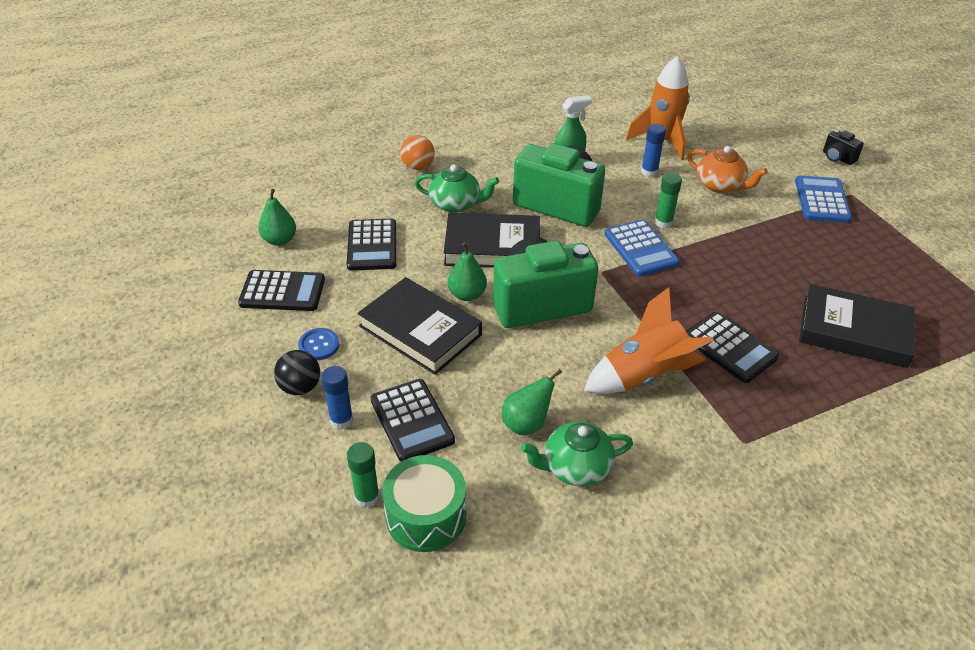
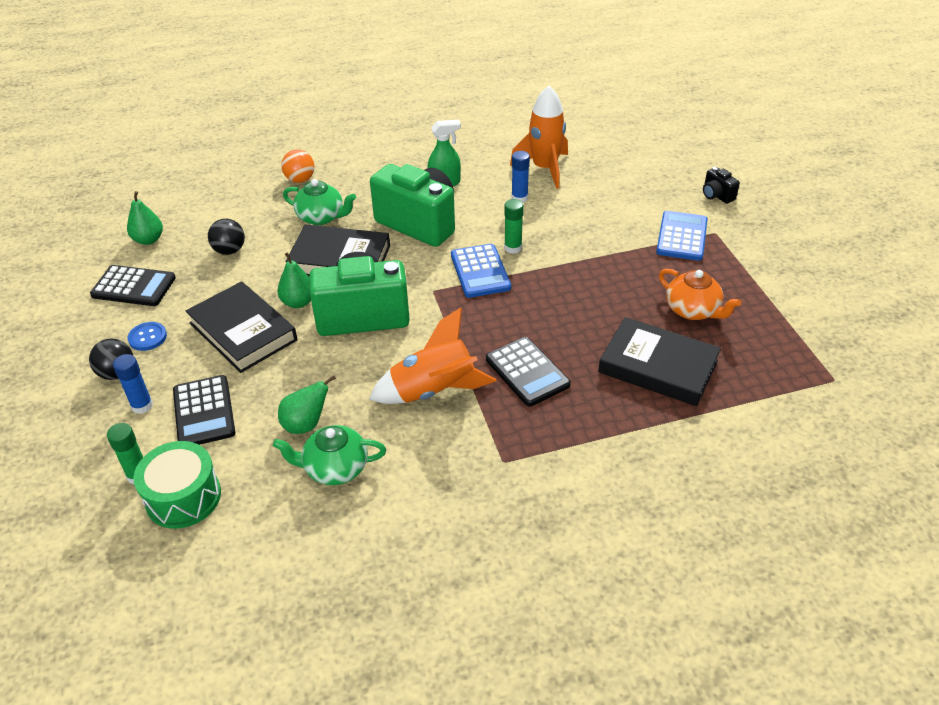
camera: 10 degrees right, 0 degrees up
black calculator [347,219,396,271] -> black ball [208,219,245,255]
orange teapot [687,146,768,193] -> orange teapot moved to [659,268,741,320]

